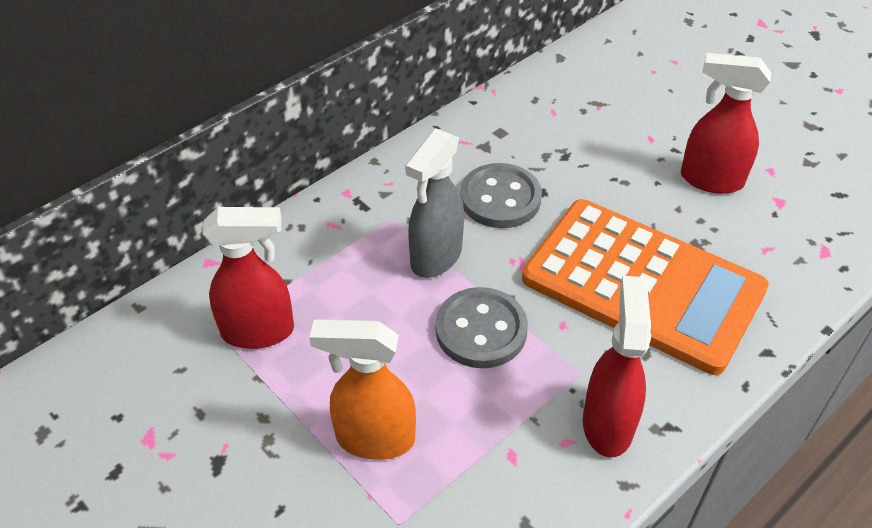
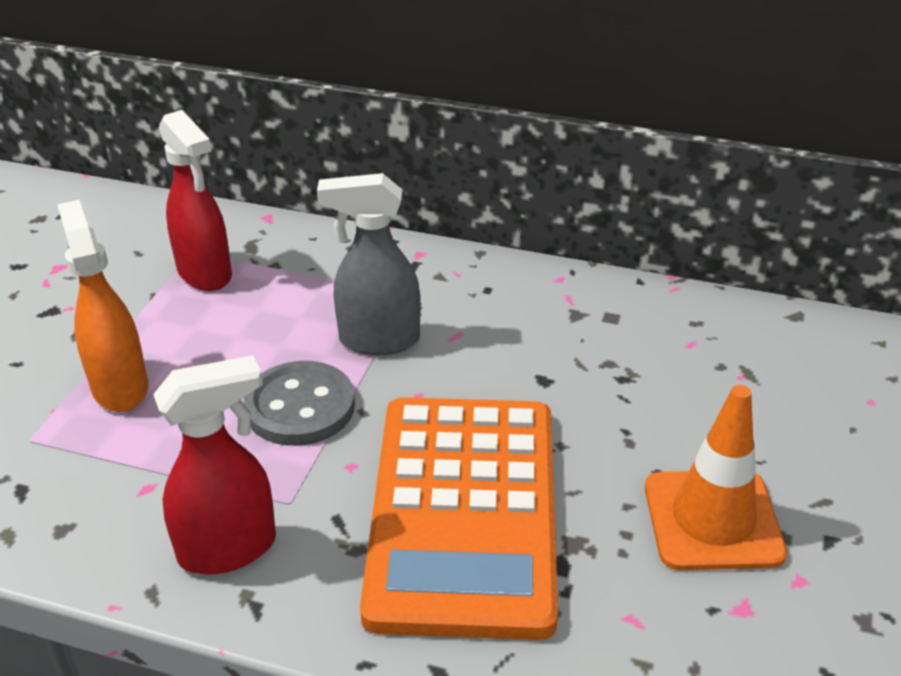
camera: 60 degrees right, 10 degrees down
grey button [460,163,542,228] -> none
red spray bottle [681,53,771,194] -> orange traffic cone [645,385,787,570]

